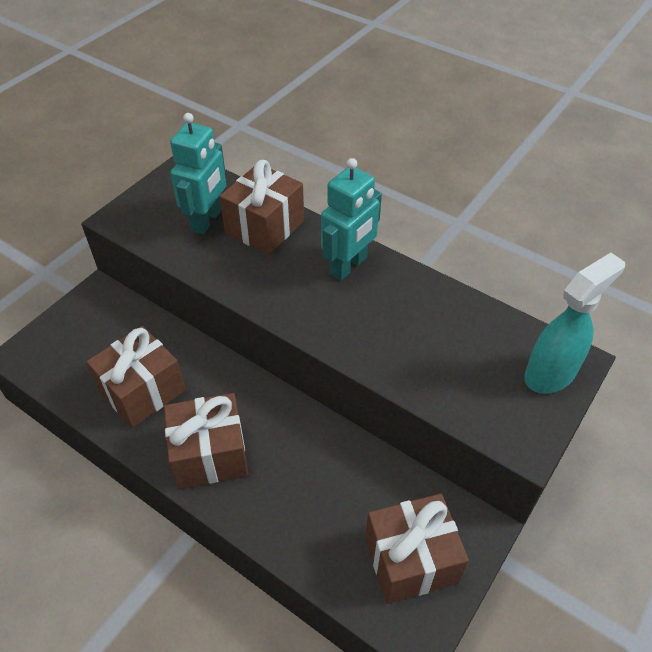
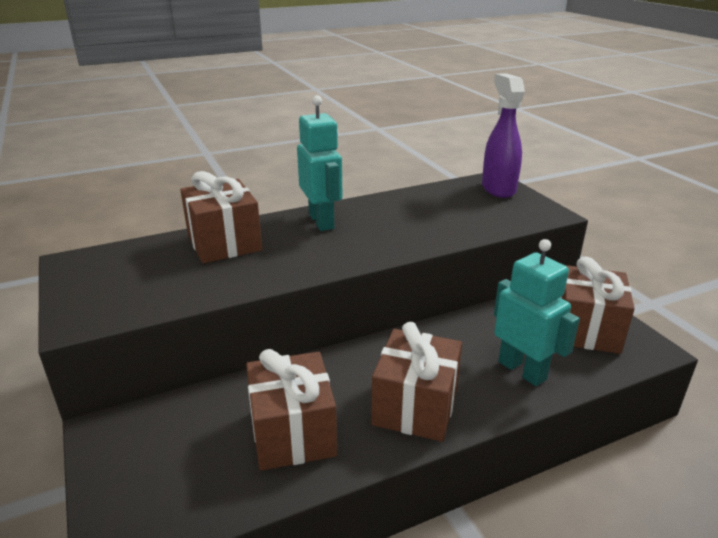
camera: 60 degrees left, 20 degrees down
turquoise robot [170,113,226,234] -> turquoise robot moved to [494,239,580,386]
turquoise spray bottle [524,253,625,394] -> purple spray bottle [482,73,525,198]

